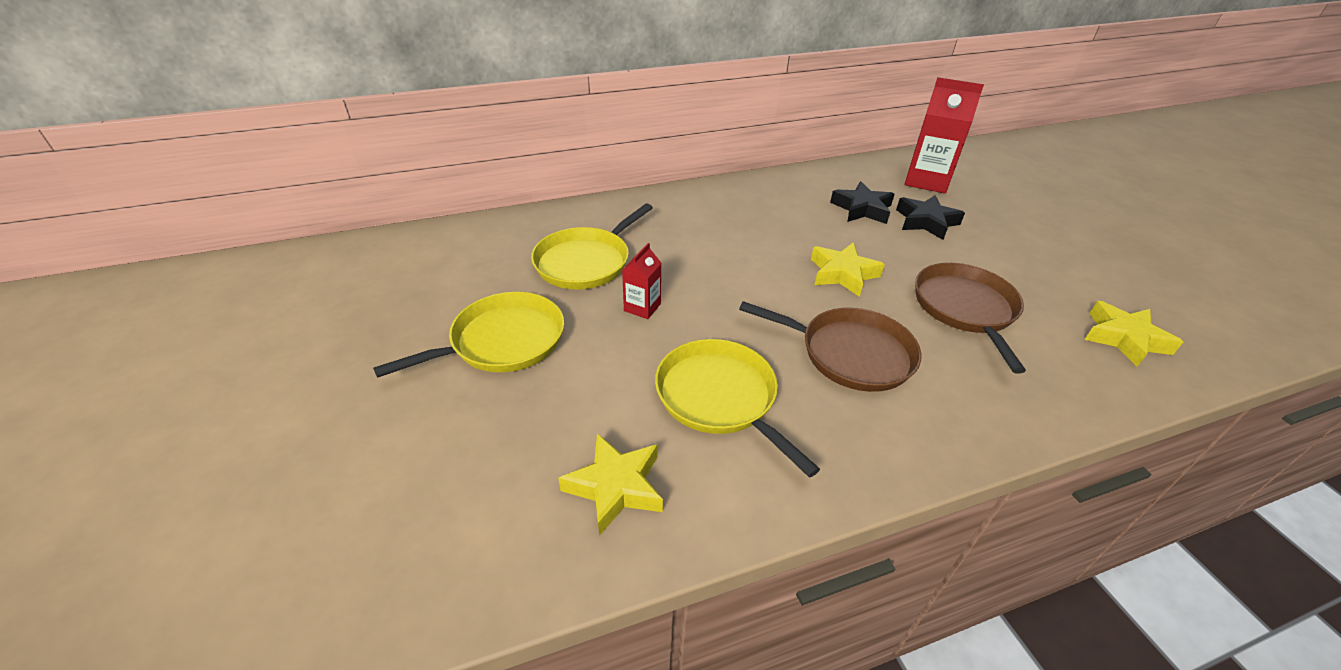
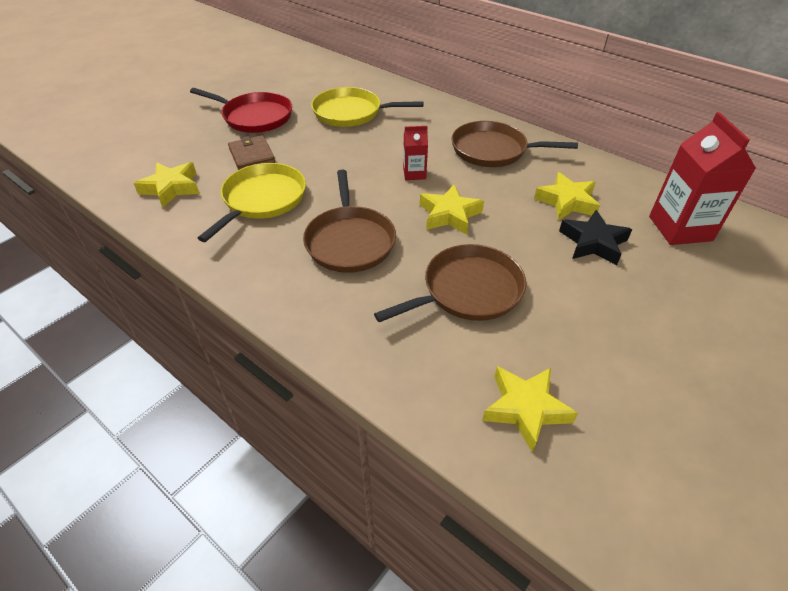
camera: 60 degrees right, 5 degrees up
yellow pan [373,292,564,378] -> red pan [190,88,292,133]
red carton [622,243,661,319] -> red carton moved to [403,126,428,180]
black star [830,181,894,224] -> yellow star [534,172,600,220]
none -> brown wallet [228,135,275,170]
none -> brown pan [451,121,578,167]

